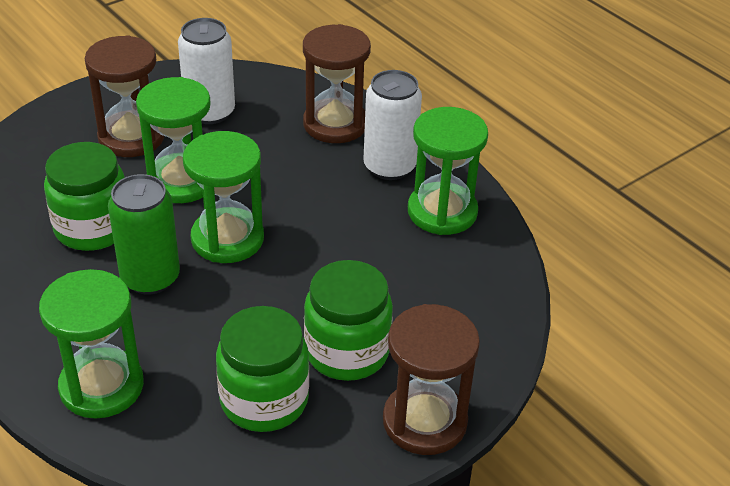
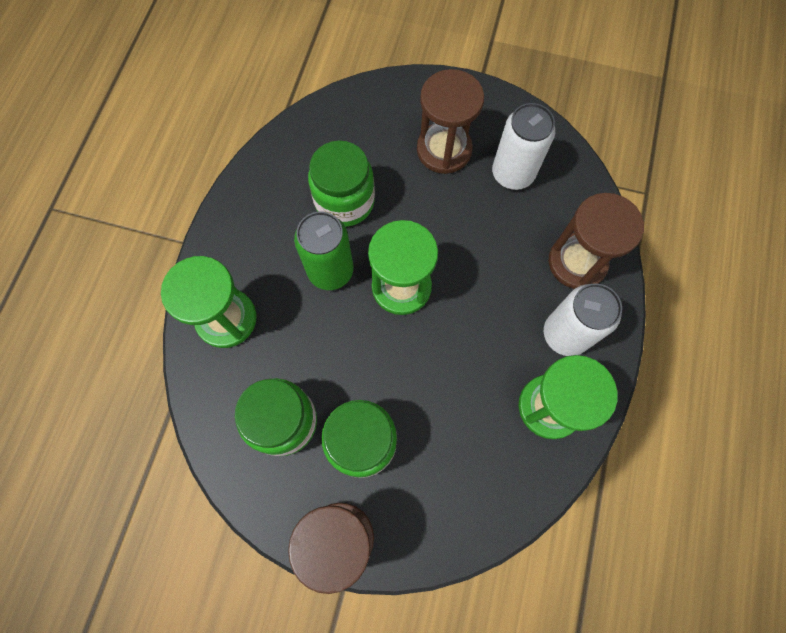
camera: 55 degrees right, 30 degrees up
green hourglass [136,77,211,203] -> none

